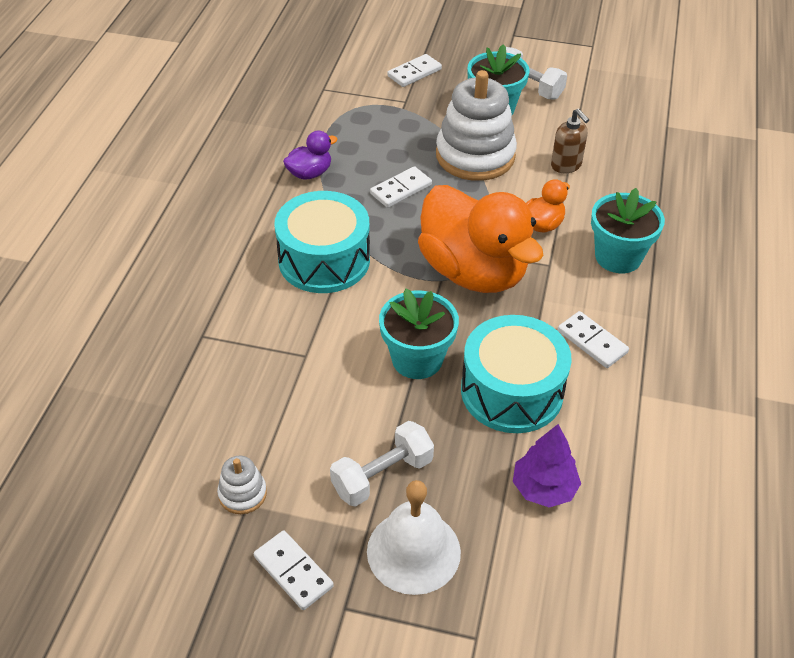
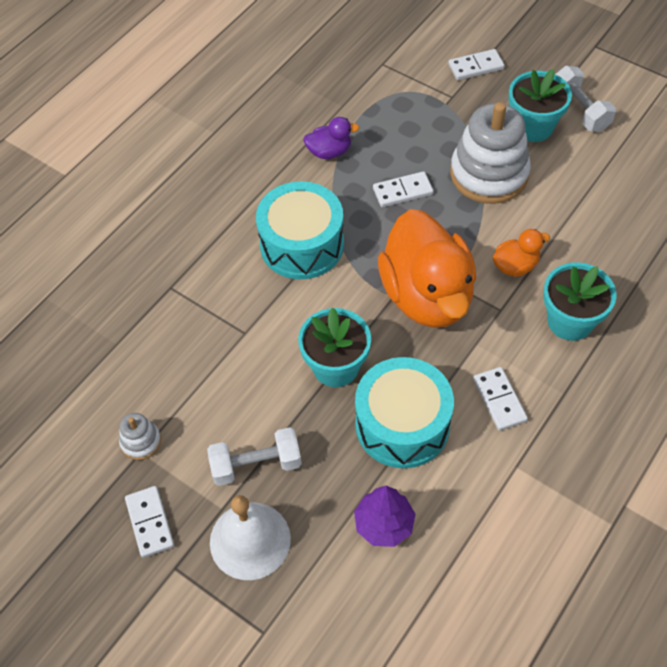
camera: 25 degrees right, 10 degrees up
brown soap dispenser [551,108,589,173] -> none

